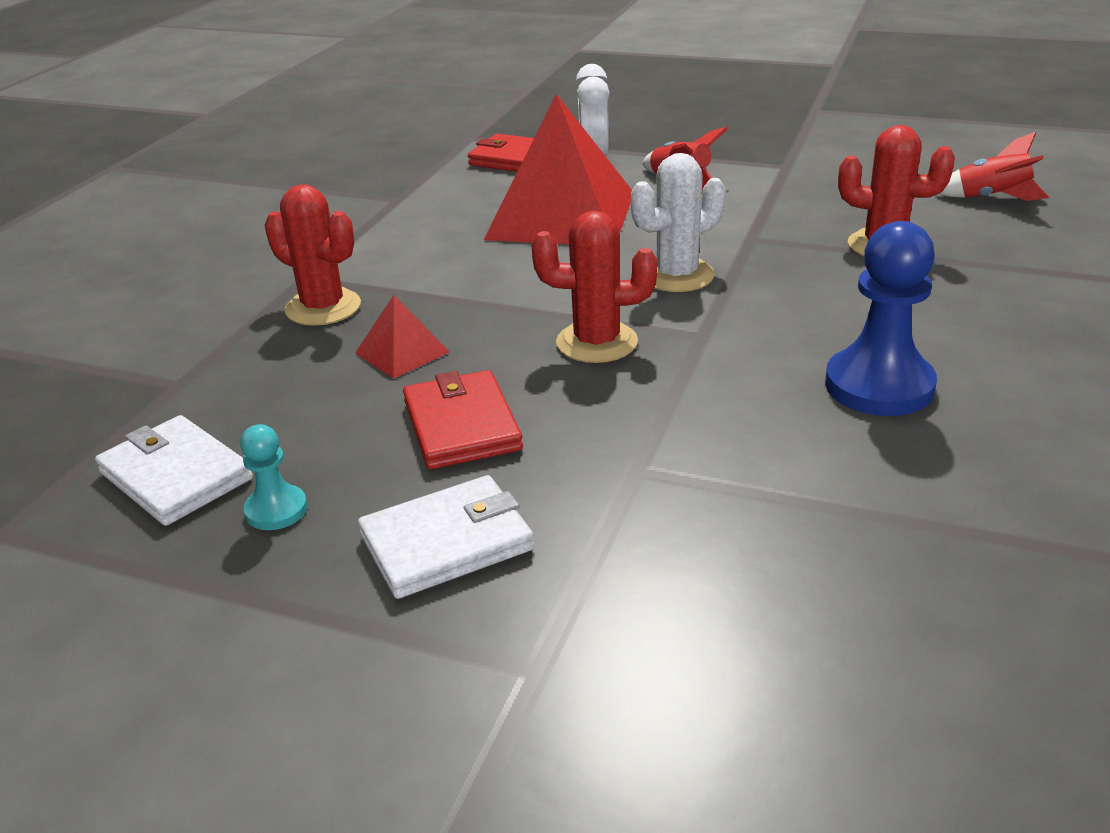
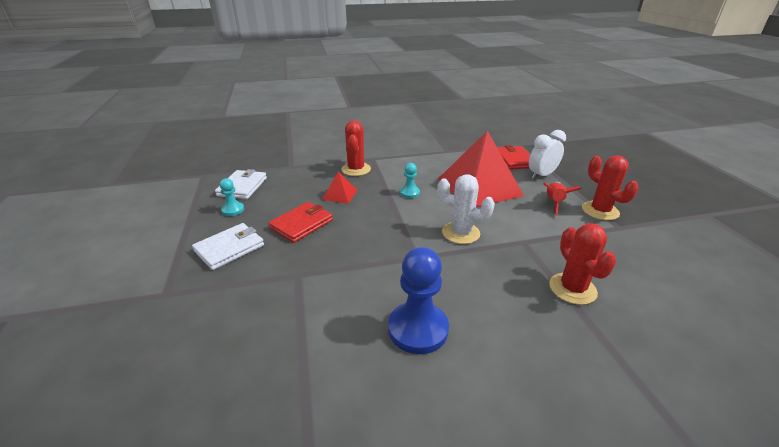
camera: 55 degrees right, 0 degrees up
white wallet [358,475,534,599] -> white wallet turned 75 degrees counterclockwise [192,223,264,270]
red cactus [532,211,657,363] -> red cactus moved to [582,155,639,220]
red rocket [939,132,1049,201] -> none
none -> turquoise pawn [400,163,420,198]

